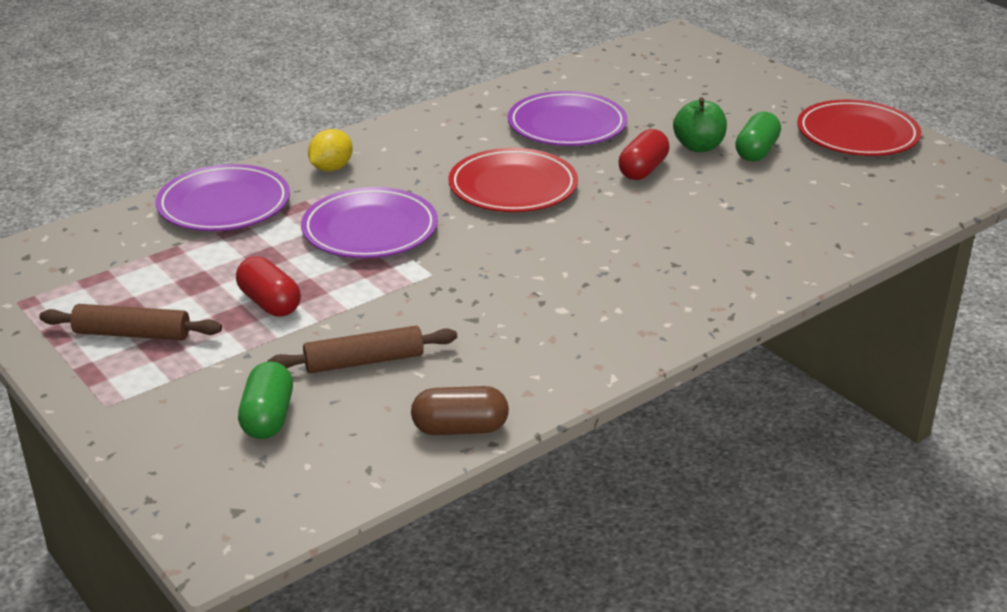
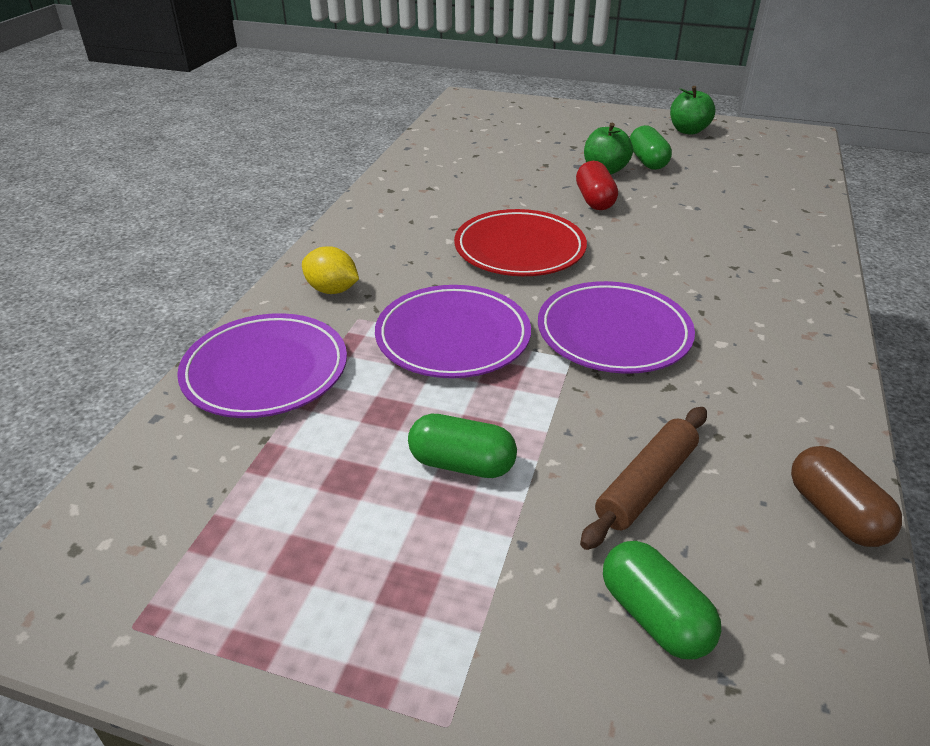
camera: 35 degrees left, 5 degrees up
brown rolling pin [39,304,222,341] -> none
red capsule [236,256,301,317] -> green capsule [408,414,517,478]
yellow lemon [308,129,353,172] -> yellow lemon turned 60 degrees counterclockwise [302,246,359,294]
brown capsule [411,386,509,435] -> brown capsule turned 75 degrees counterclockwise [791,446,902,547]
purple plate [508,91,627,146] -> purple plate moved to [538,281,695,374]
red plate [797,100,921,156] -> green apple [670,86,716,135]

